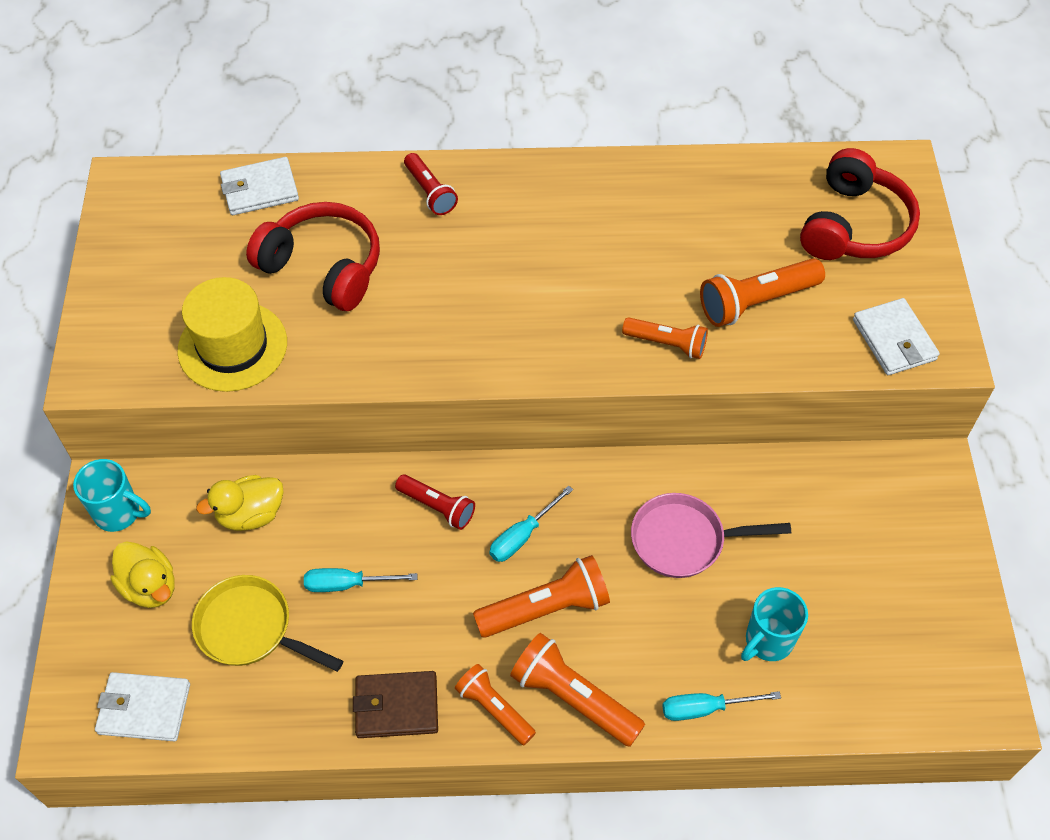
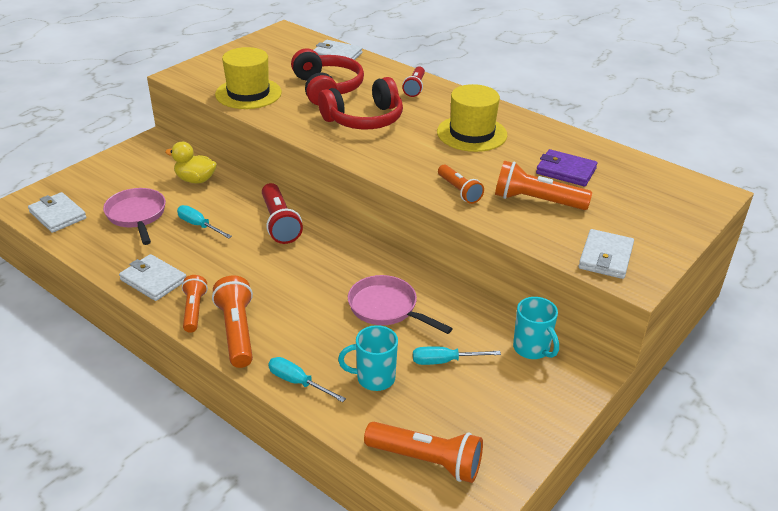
camera: 40 degrees right, 20 degrees down
turquoise mug [73,459,151,532] -> turquoise mug moved to [513,297,559,359]
yellow duck [110,541,175,608] -> none
yellow pan [192,575,343,672] -> pink pan [103,188,166,245]
brown wallet [353,671,438,738] -> white wallet [119,254,186,301]
red flashlight [395,475,475,530] -> red flashlight [262,183,303,244], size x1.54
orange flashlight [473,555,610,638] -> orange flashlight moved to [364,422,483,483]
turquoise screwdriver [489,485,573,562] -> turquoise screwdriver moved to [413,346,501,365]
red headphones [800,148,920,260] -> red headphones moved to [318,77,403,129]
none -> yellow hat [437,84,507,152]
none -> purple wallet [536,149,597,186]

